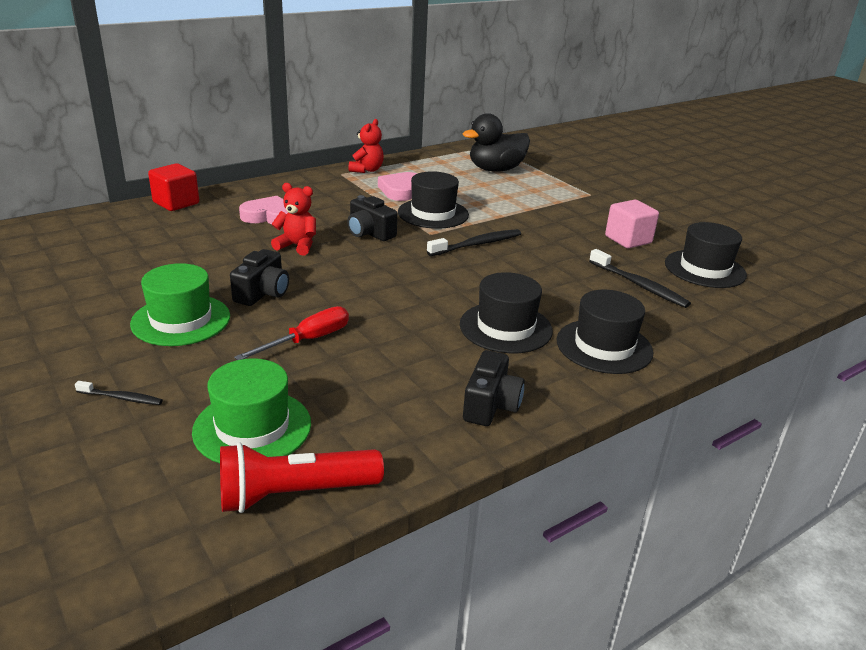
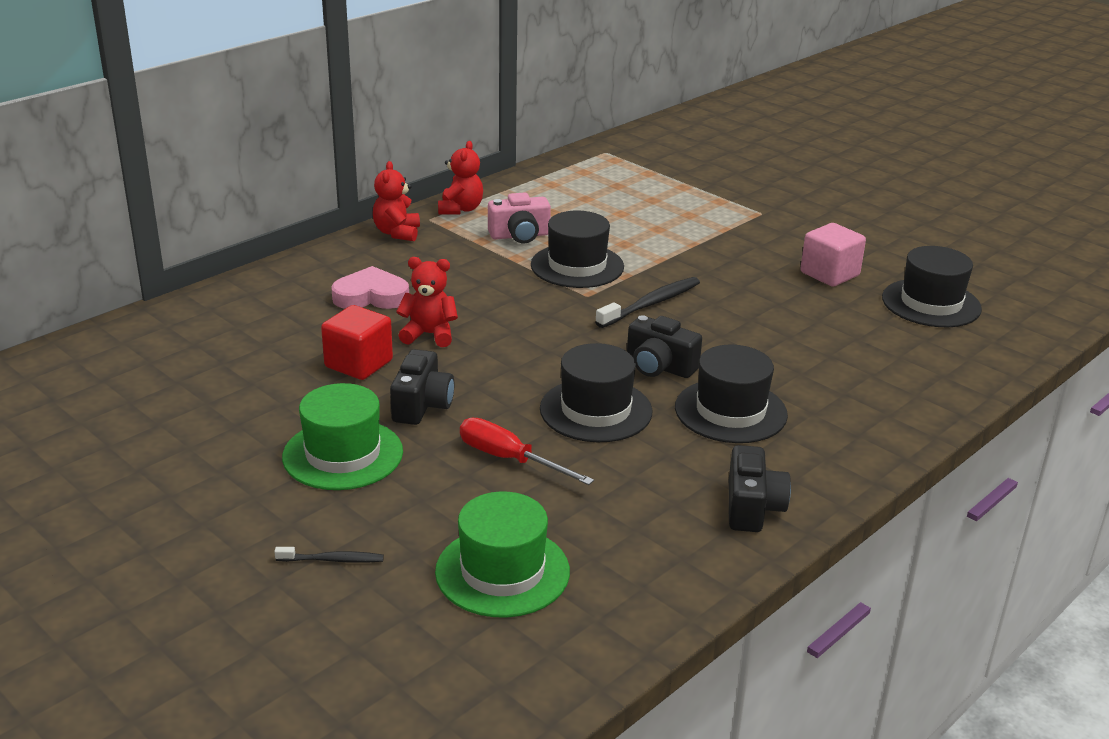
camera: 10 degrees left, 0 degrees up
red cube [148,163,199,211] -> red cube moved to [321,305,393,380]
red flashlight [220,442,384,513] -> none
red screwdriver [234,306,349,360] -> red screwdriver turned 90 degrees counterclockwise [460,418,594,485]
black camera [347,195,397,241] -> black camera moved to [627,315,702,378]
pink heart [378,172,417,201] -> pink camera [488,192,551,243]
black duck [462,113,530,172] -> none
black hat [557,290,653,374] -> black hat moved to [540,343,652,442]
black toothbrush [589,249,691,308] -> none
none -> red teddy bear [373,161,420,241]

